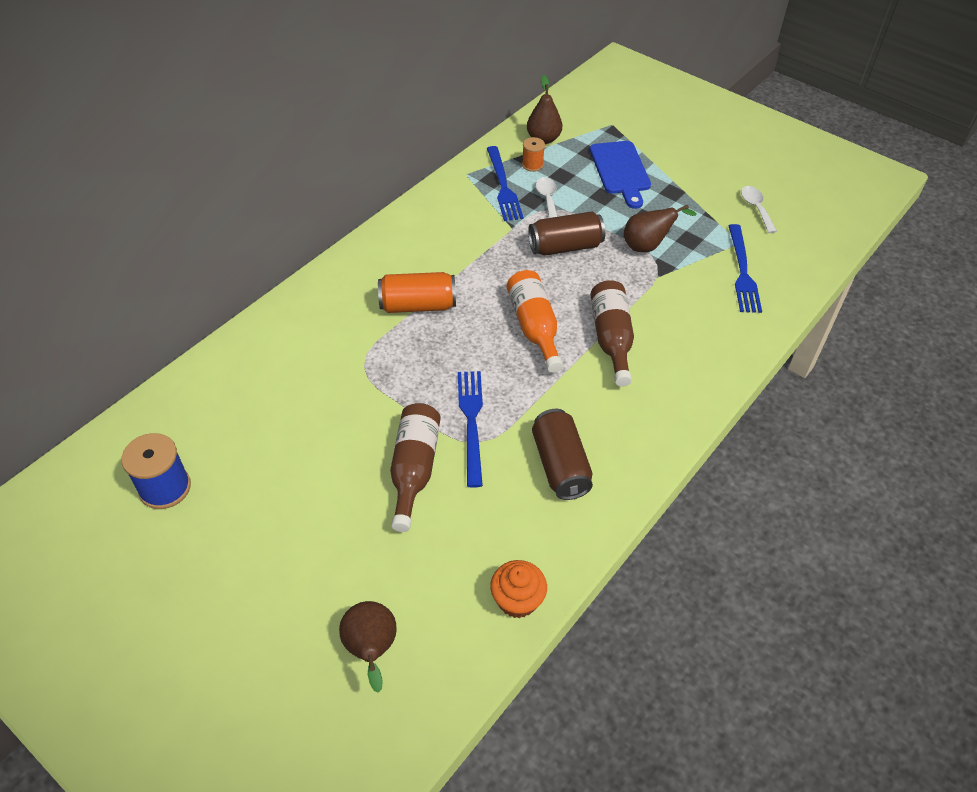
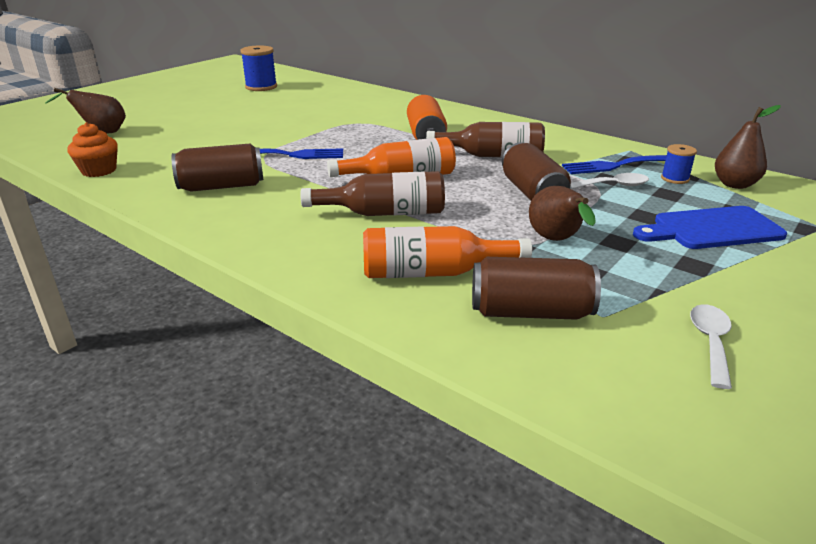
camera: 90 degrees right, 20 degrees down
brown bottle [390,403,441,532] -> brown bottle moved to [426,122,545,158]
orange spool [522,137,545,172] -> blue spool [661,144,697,184]
blue fork [728,224,762,313] -> brown can [472,257,601,320]
white spoon [741,186,777,233] -> white spoon turned 60 degrees counterclockwise [690,304,732,389]
none -> orange bottle [363,226,532,278]

